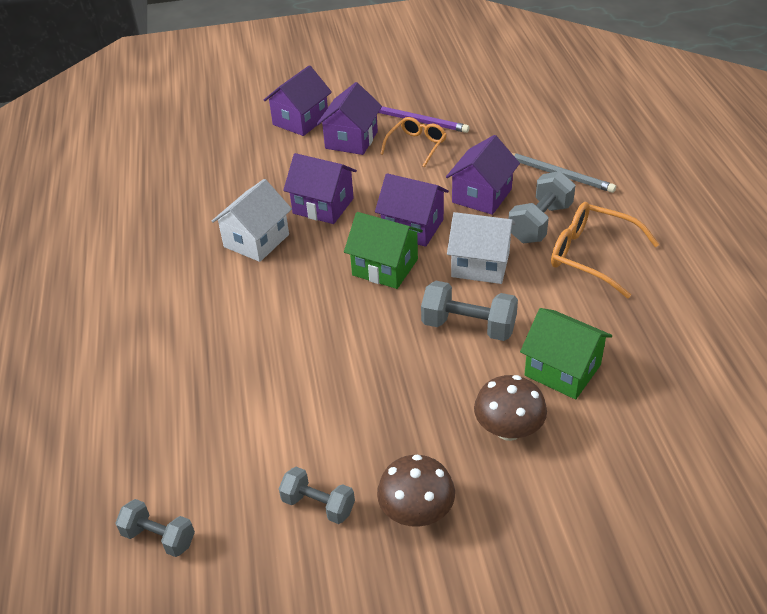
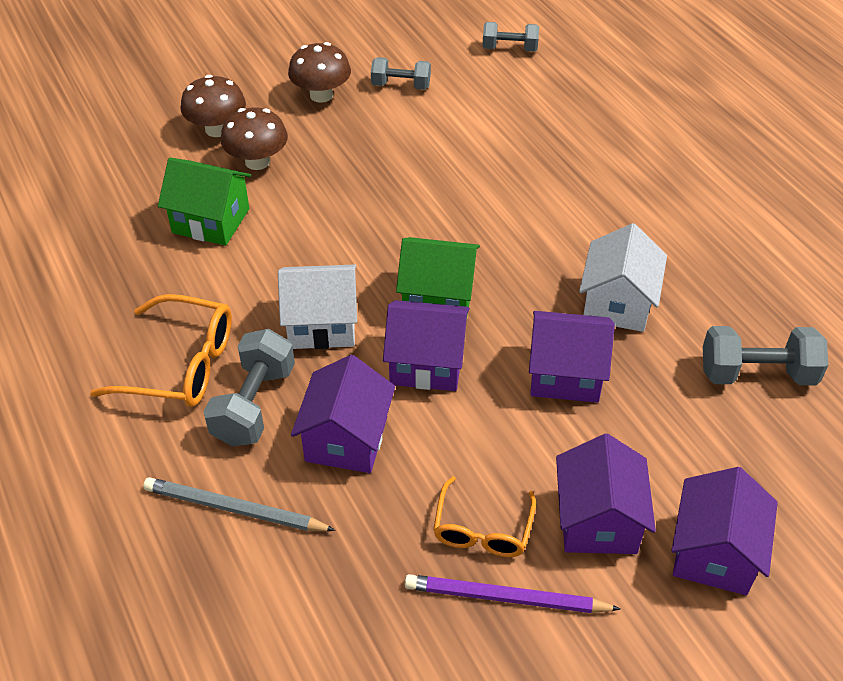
camera: 160 degrees right, 5 degrees up
grey dumbbell [421,281,518,341] -> grey dumbbell moved to [703,326,828,385]
none -> brown mushroom [181,75,246,137]

